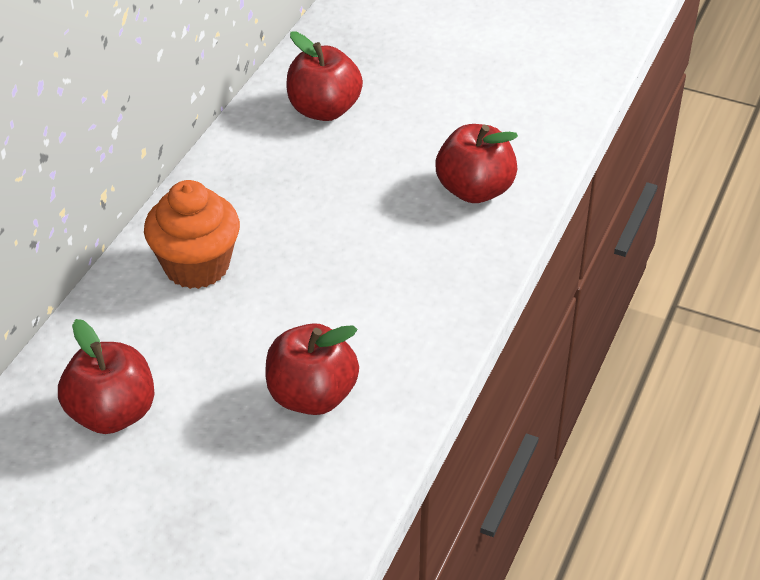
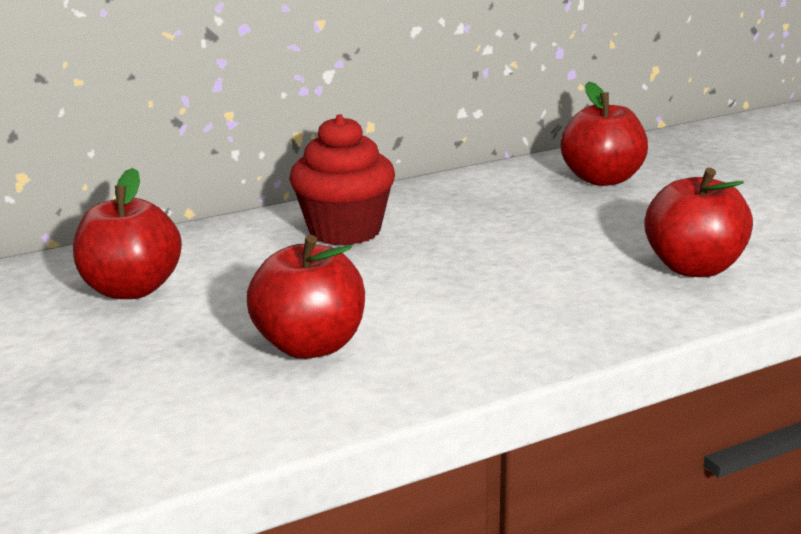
camera: 40 degrees right, 20 degrees down
orange cupcake [144,180,240,289] -> red cupcake [289,114,395,246]

